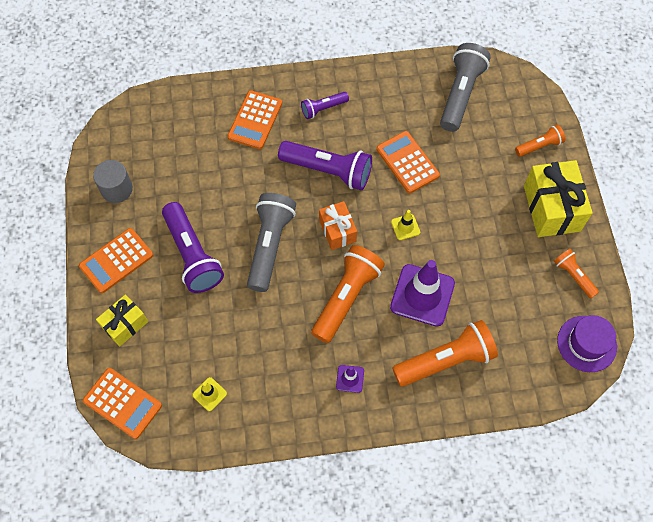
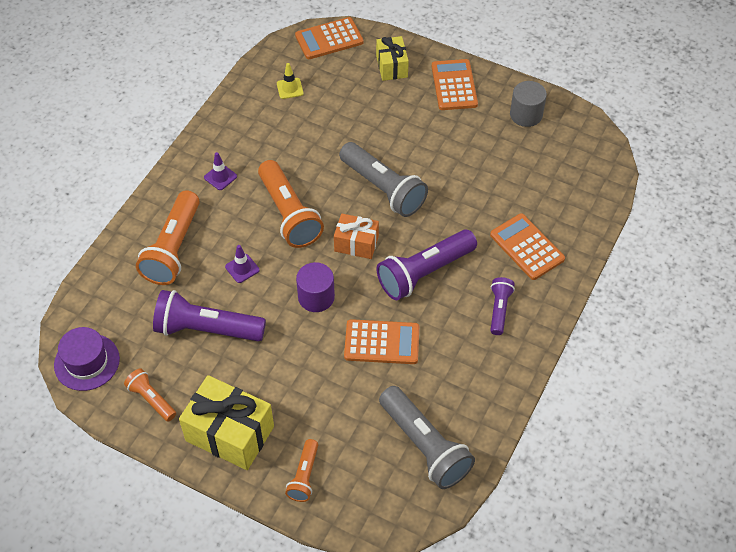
camera: 125 degrees right, 10 degrees down
purple flashlight [162,202,224,293] -> purple flashlight moved to [153,290,266,341]
purple traffic cone [390,260,455,327] -> purple traffic cone [225,245,260,283], size x0.46
yellow traffic cone [391,210,420,240] -> purple cylinder [296,262,335,312]
orange flashlight [554,249,599,299] -> orange flashlight turned 135 degrees counterclockwise [124,368,176,422]

